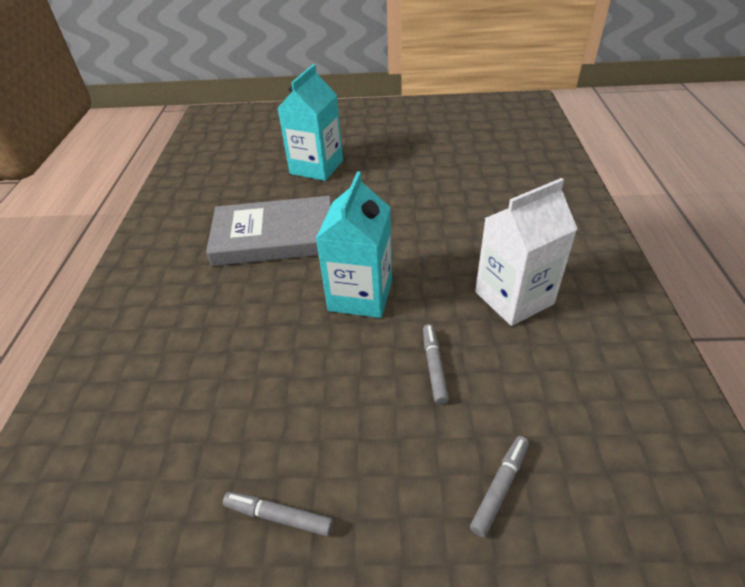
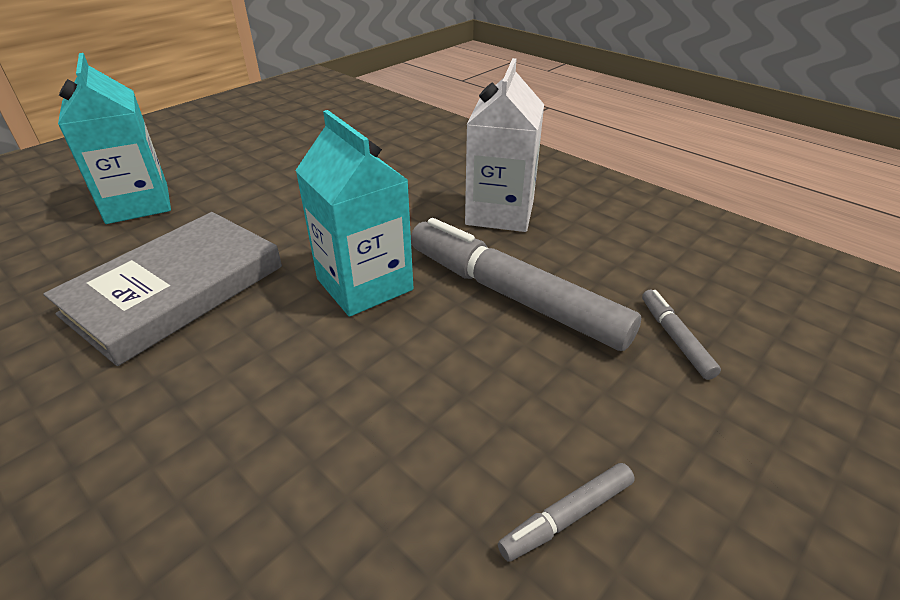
camera: 50 degrees left, 5 degrees down
grey marker [423,324,449,405] -> grey marker [411,218,641,351], size x2.31

